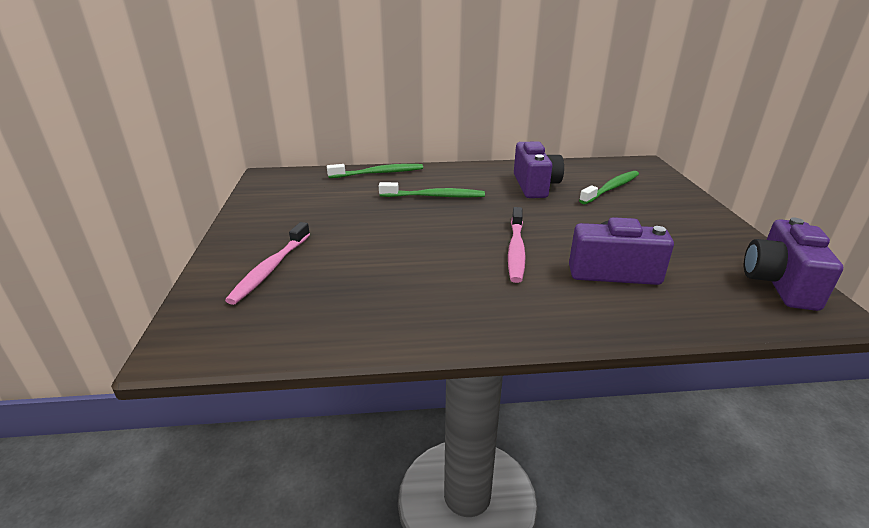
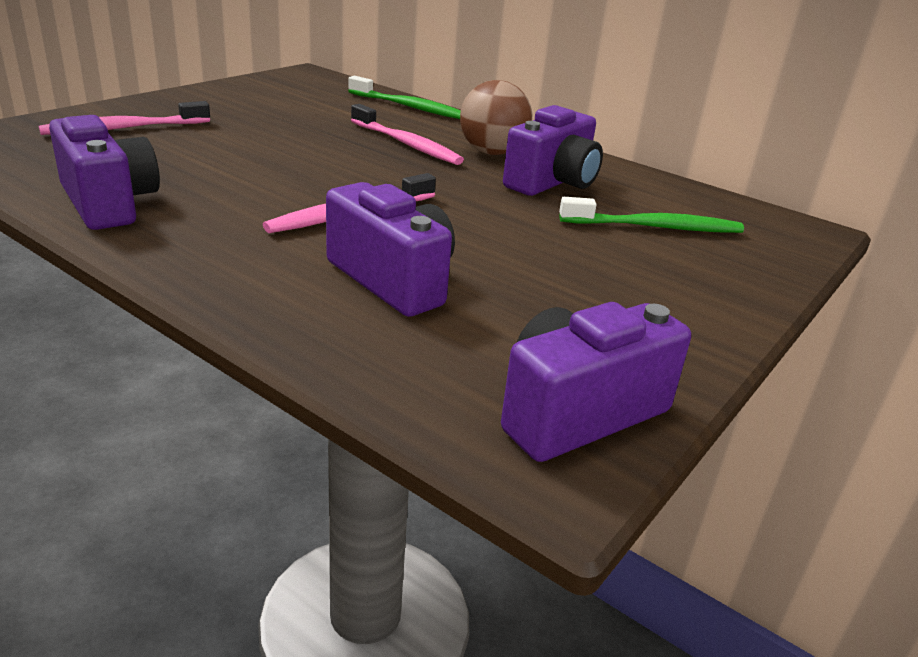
camera: 40 degrees right, 0 degrees up
green toothbrush [379,182,485,197] -> pink toothbrush [351,104,464,165]
none -> purple camera [49,115,160,230]
none -> brown ball [460,80,532,155]

